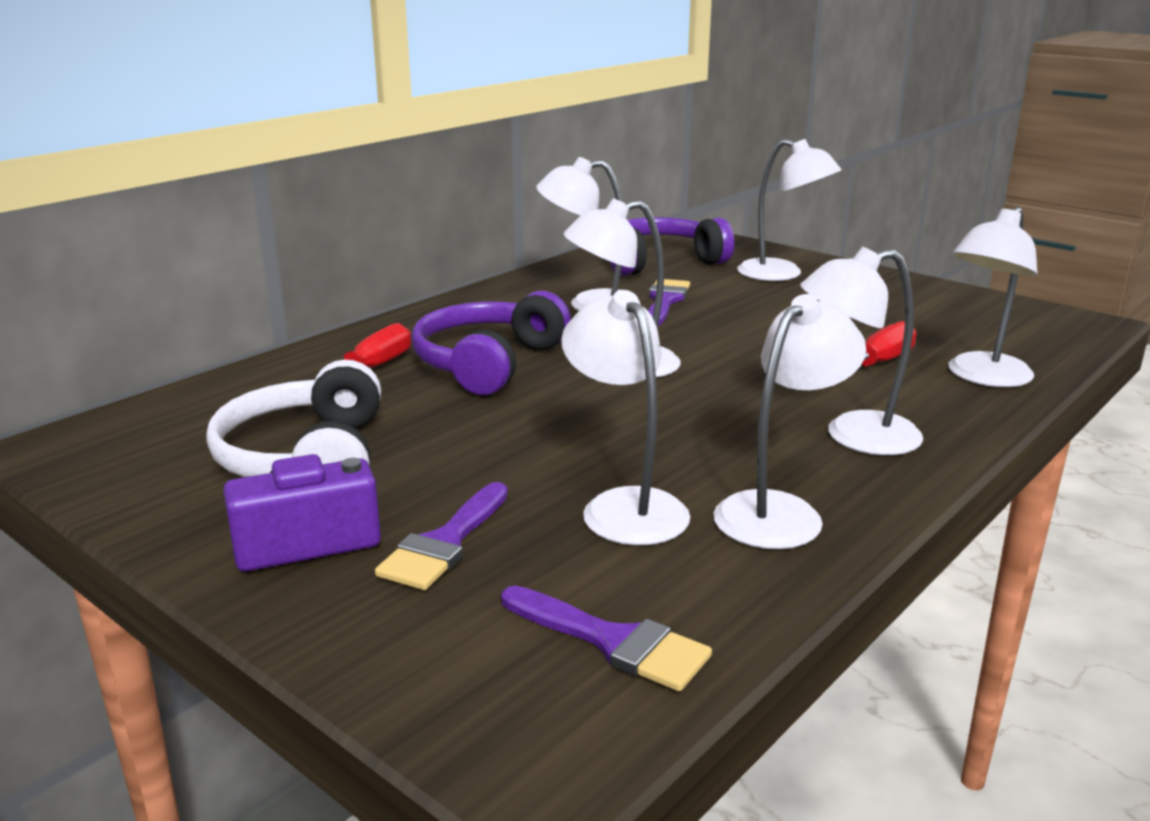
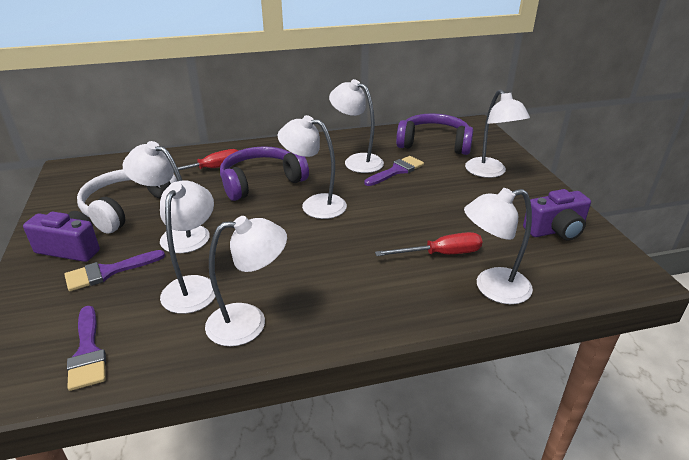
camera: 35 degrees right, 10 degrees up
white lamp [800,247,923,455] -> white lamp moved to [123,141,210,253]
none -> purple camera [523,189,591,241]

